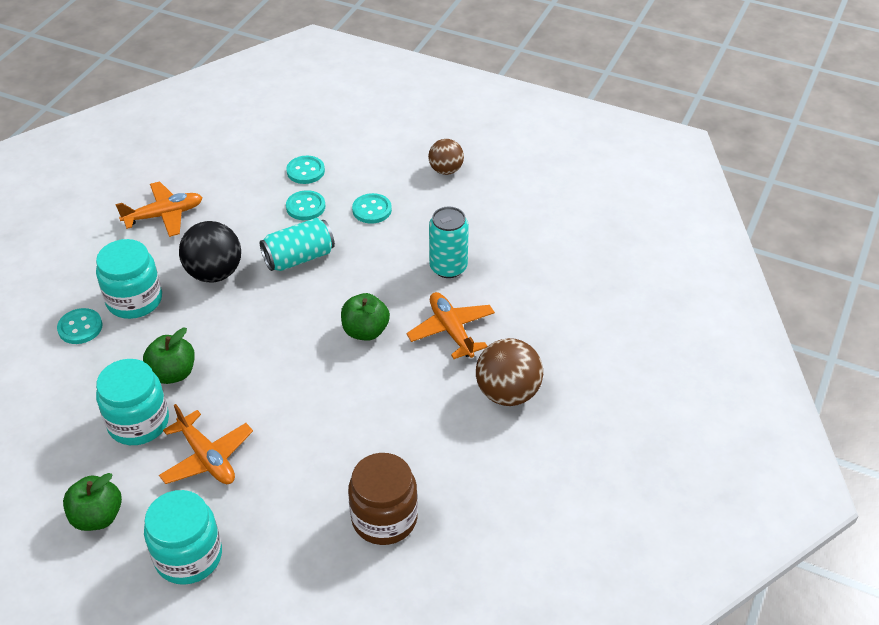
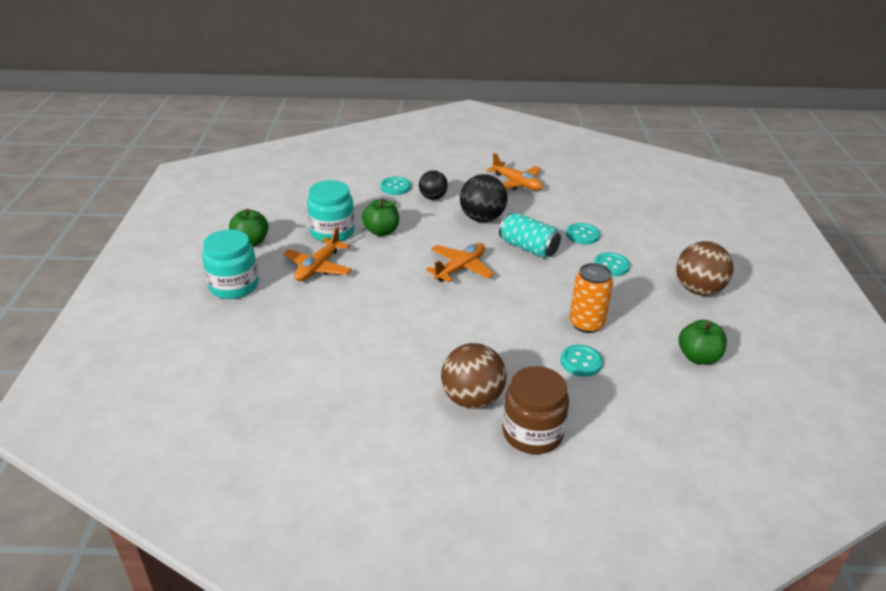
camera: 65 degrees right, 10 degrees down
turquoise jar [96,239,162,319] -> black ball [419,170,448,200]
turquoise button [286,156,325,184] -> turquoise button moved to [560,345,603,377]
green apple [341,293,390,341] -> green apple moved to [679,320,727,364]
brown jar [348,453,418,545] -> brown jar moved to [503,366,569,454]
orange plane [406,292,495,359] -> orange plane moved to [426,243,494,282]
brown ball [428,139,464,175] -> brown ball [676,241,733,296], size x1.56
turquoise can [429,207,469,278] -> orange can [569,263,613,333]

